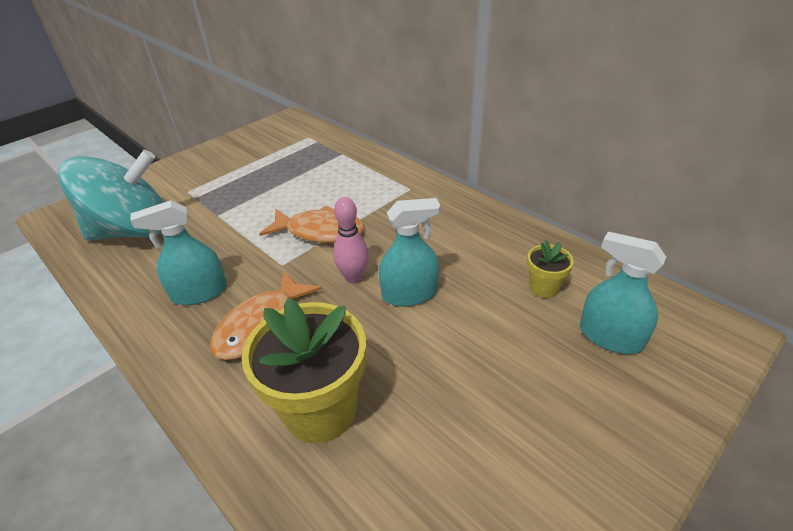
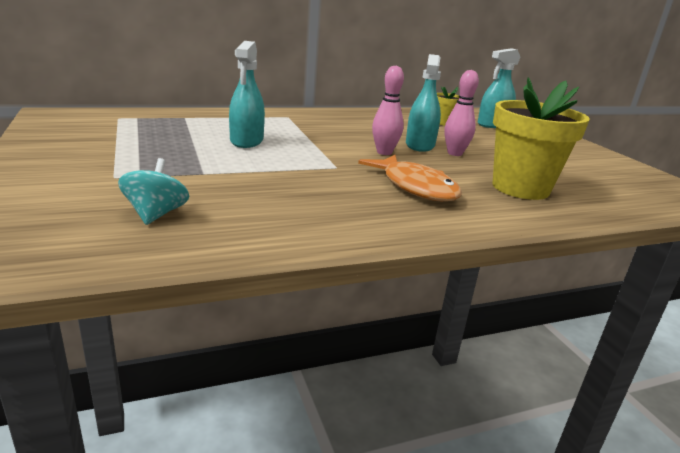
camera: 70 degrees left, 15 degrees down
turquoise spinning top [58,150,164,241] -> turquoise spinning top [118,158,189,225], size x0.42
turquoise spray bottle [130,200,227,305] -> turquoise spray bottle moved to [229,41,265,148]
orange fish [259,205,364,243] -> none
none -> pink bowling pin [444,70,479,156]

